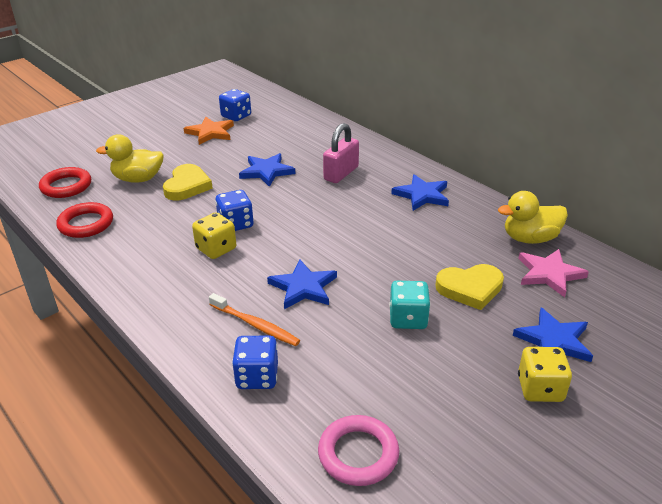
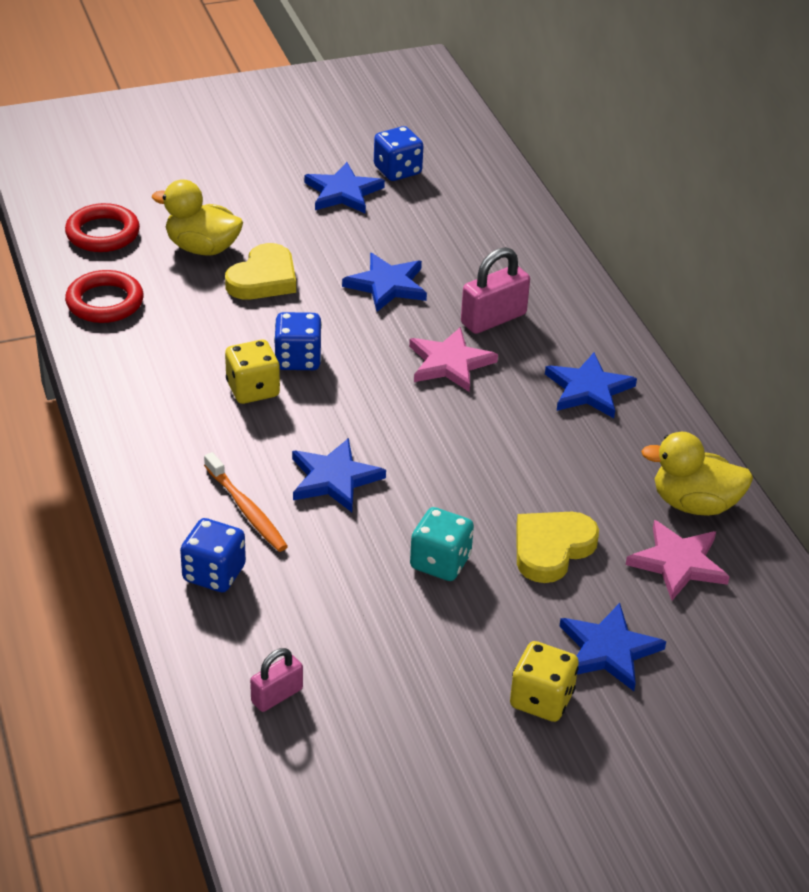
camera: 20 degrees right, 5 degrees up
orange star [184,117,234,145] -> blue star [304,162,385,214]
pink ring [318,415,399,486] -> pink padlock [250,648,303,712]
yellow heart [435,264,504,310] -> yellow heart turned 120 degrees clockwise [516,512,599,583]
none -> pink star [409,327,498,392]

